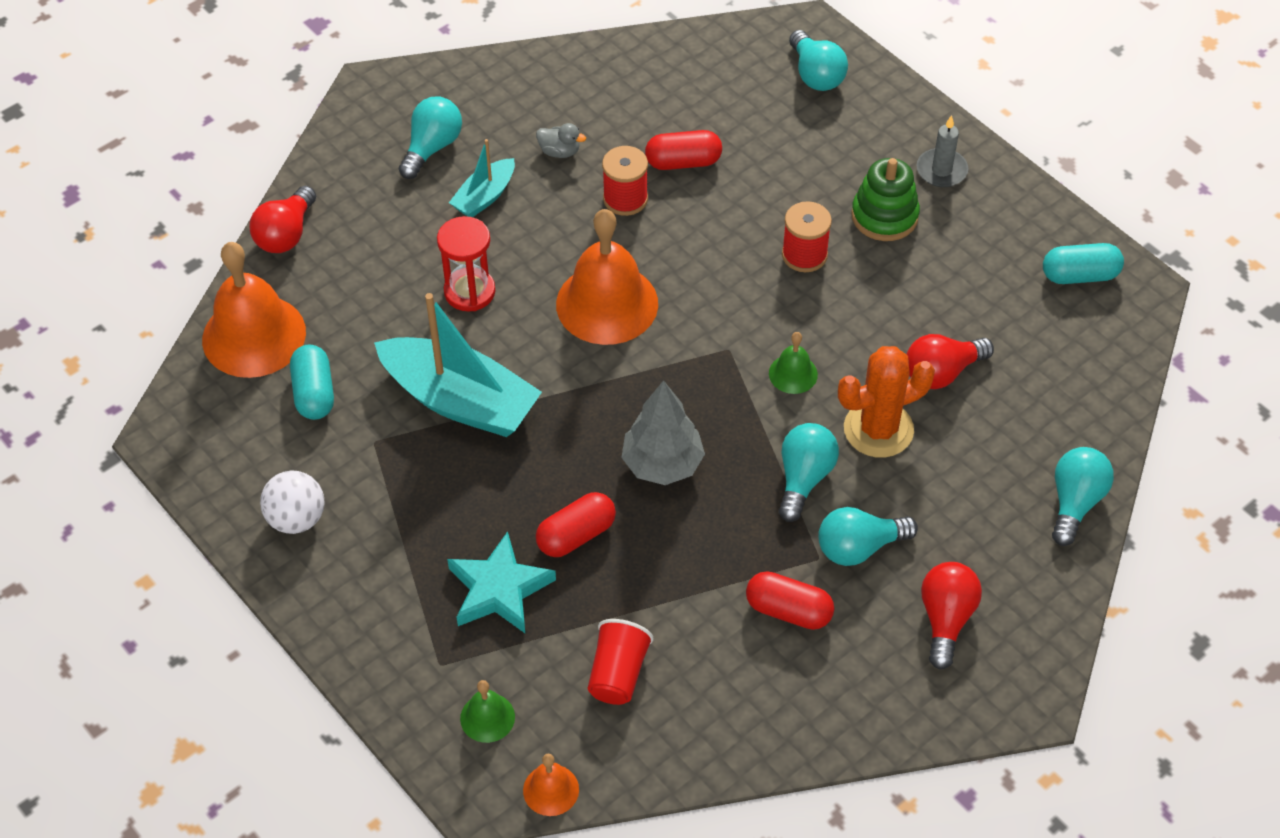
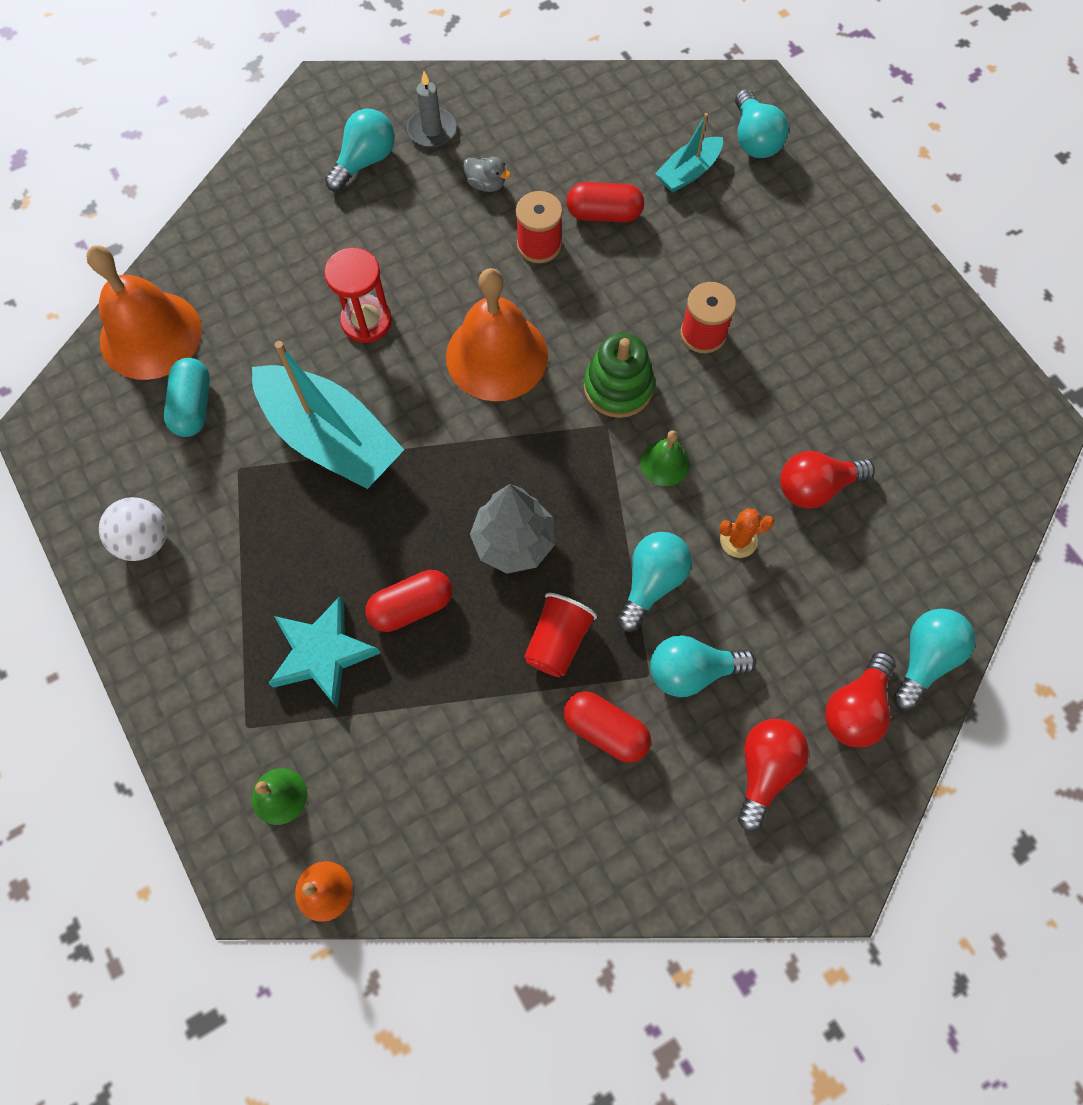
camera: 10 degrees right, 15 degrees up
red light bulb [249,186,316,253] -> red light bulb moved to [825,652,895,747]
turquoise boat [449,139,515,217] -> turquoise boat moved to [655,113,723,193]
red cup [588,619,653,705] -> red cup moved to [524,593,597,677]
orange cactus [838,346,935,458] -> orange cactus [719,508,774,558], size x0.52
green stacking toy [851,158,920,241] -> green stacking toy moved to [584,333,655,418]
grey candle [916,115,968,187] -> grey candle moved to [407,71,456,148]
turquoise capsule [1043,243,1124,284] -> none

